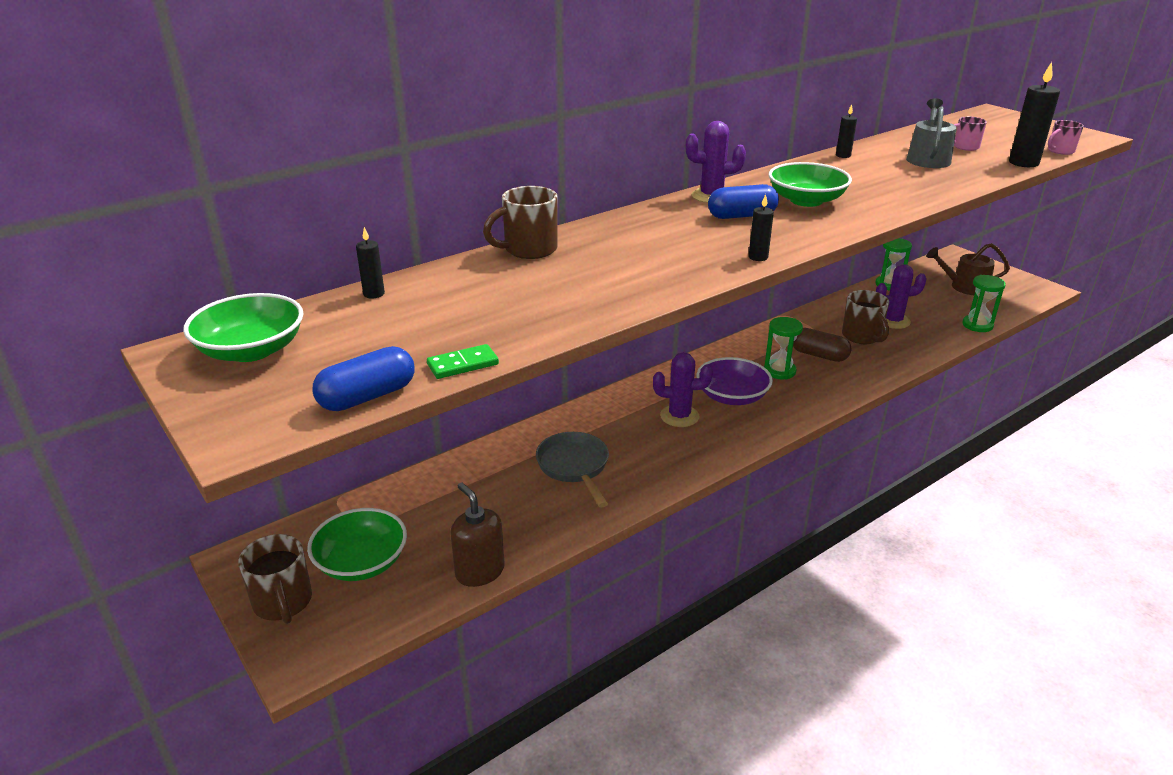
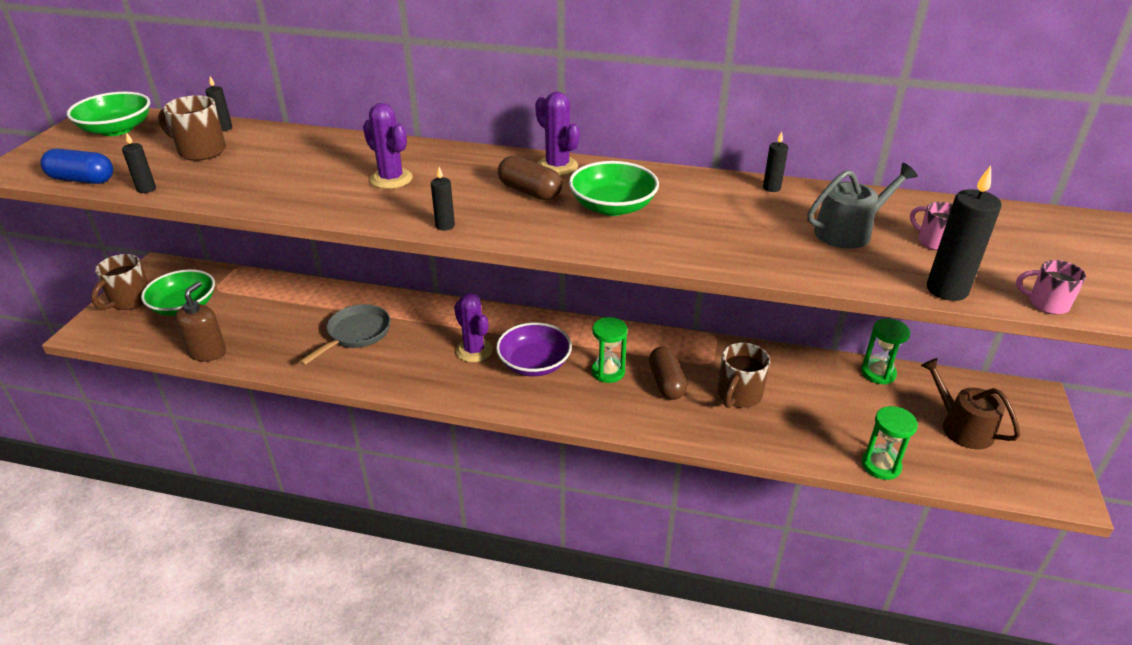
camera: 50 degrees right, 5 degrees up
green domino [427,344,499,379] -> black candle [122,132,156,193]
brown mug [483,186,558,259] -> brown mug moved to [158,95,226,161]
blue capsule [708,184,779,219] -> brown capsule [498,156,562,200]
purple cactus [876,264,927,329] -> purple cactus moved to [363,103,413,189]

